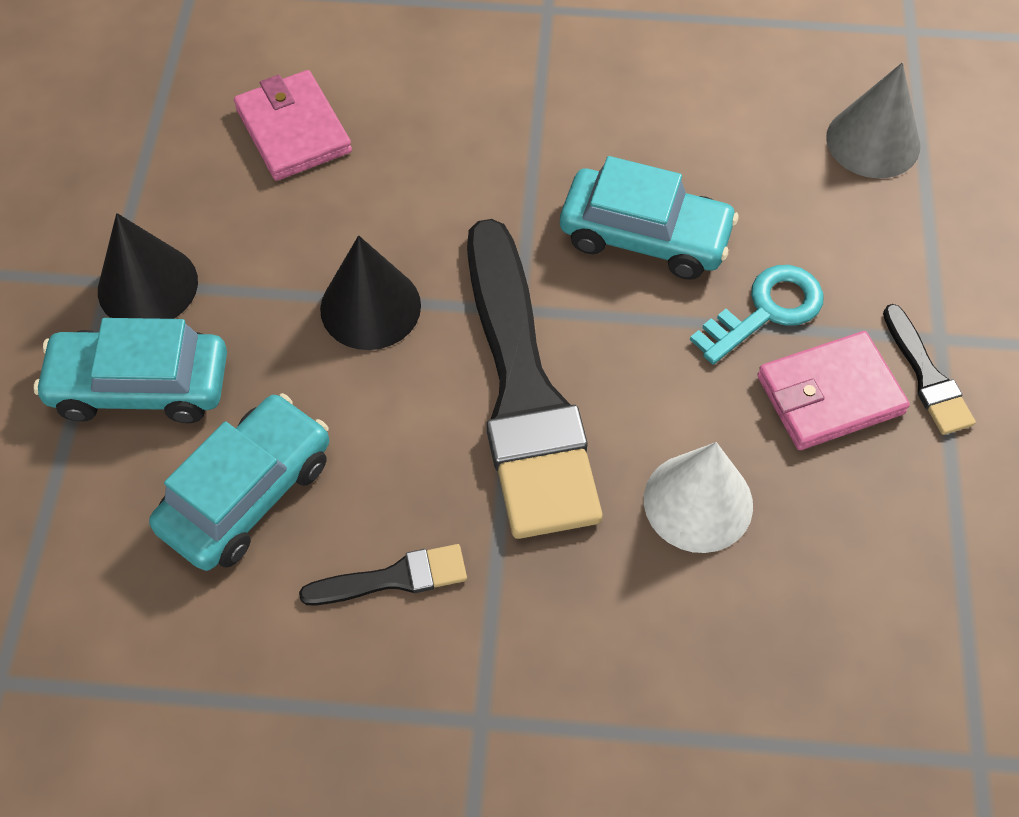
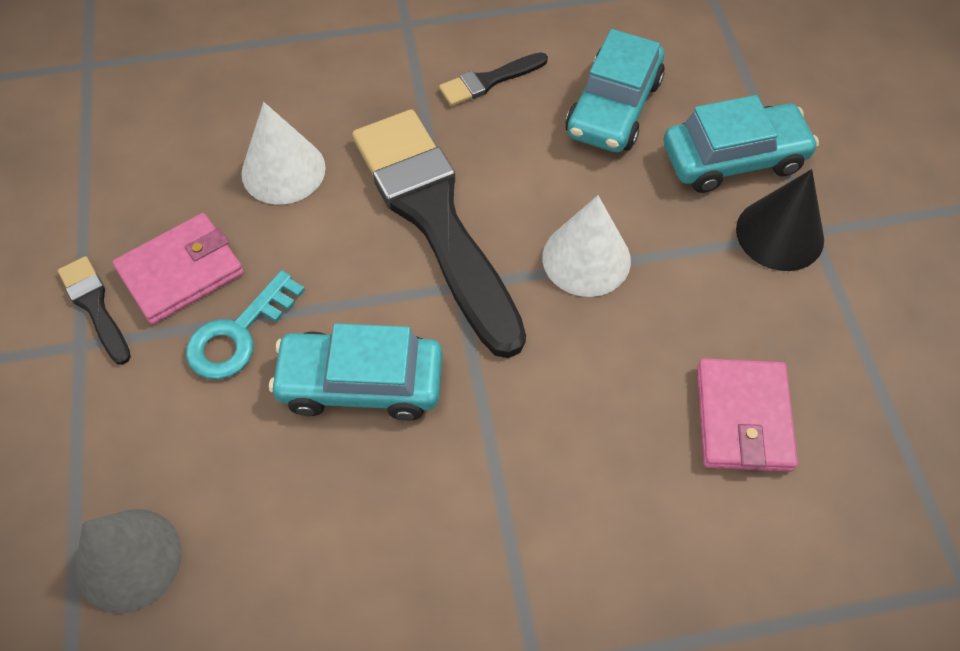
camera: 165 degrees right, 0 degrees up
pink wallet [234,70,352,181] -> pink wallet turned 45 degrees clockwise [697,358,798,472]
black cone [320,235,421,350] -> white cone [542,195,631,297]

